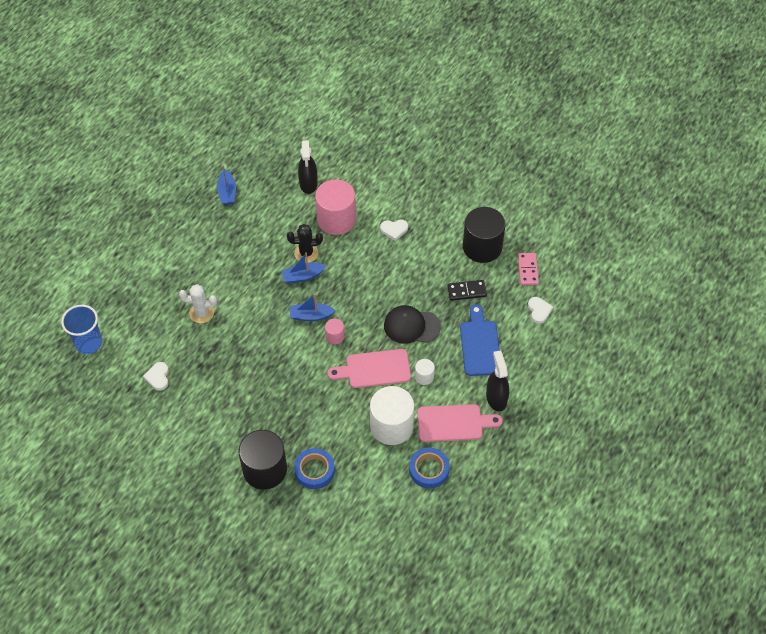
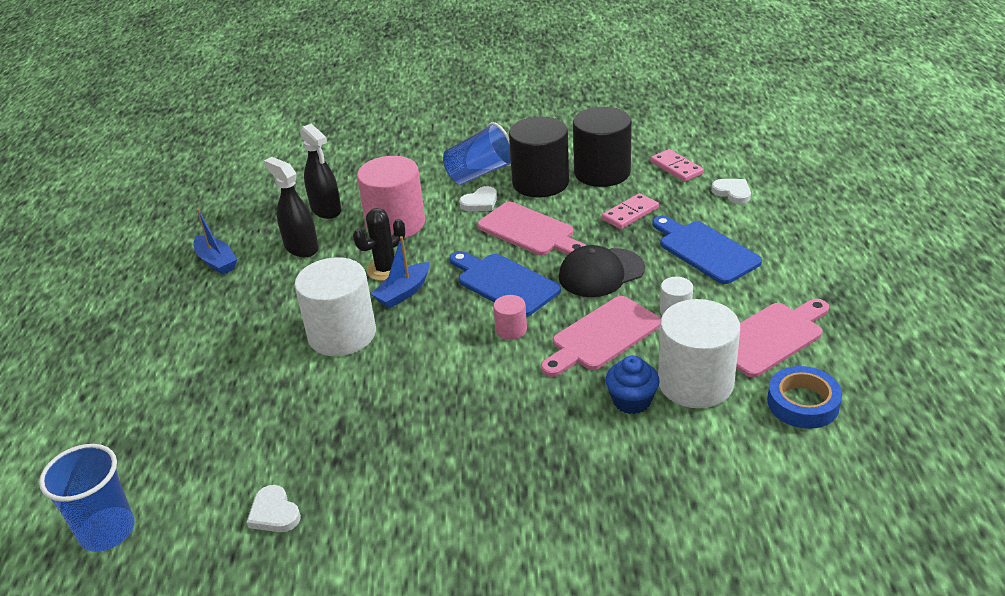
camera: 30 degrees left, 20 degrees down
white cactus [179,284,217,323] -> none
black cylinder [239,430,287,490] -> black cylinder moved to [509,117,569,198]
blue boat [290,294,336,321] -> none
blue tape [294,448,335,489] -> none
black domino [447,280,487,301] -> pink domino [602,193,659,229]
black spray bottle [486,351,509,411] -> black spray bottle moved to [264,157,319,257]
none -> white cylinder [295,257,376,356]
none -> blue cup [443,122,511,185]
none -> blue cutting board [450,251,561,317]
none -> pink cutting board [477,202,586,255]
none -> blue cupcake [605,355,660,414]

